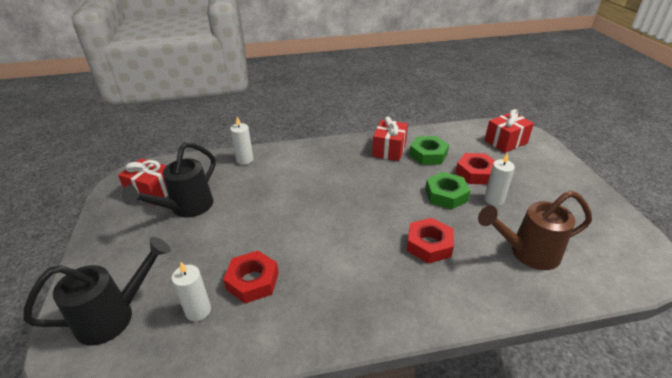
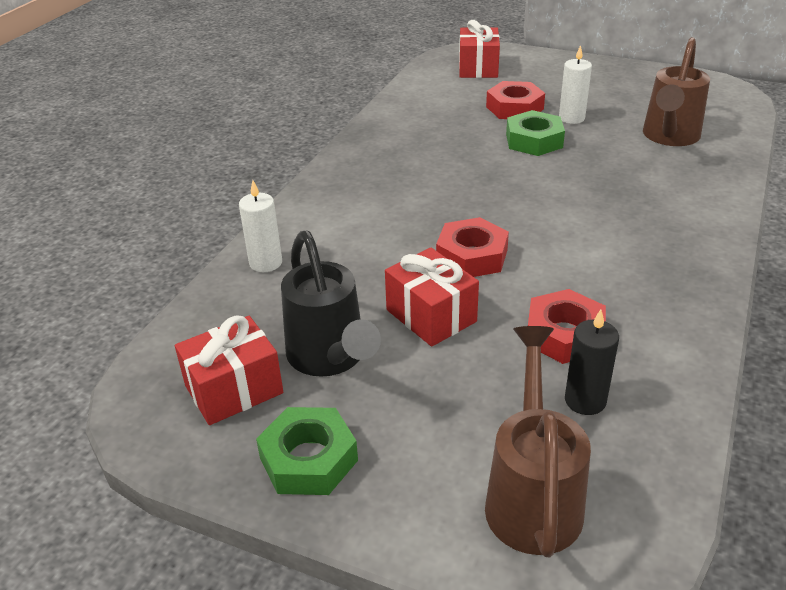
camera: 55 degrees left, 0 degrees up
black watering can [23,237,171,345] -> brown watering can [485,326,591,557]
white candle [171,262,211,321] -> black candle [565,310,619,415]
red gift [372,117,408,161] -> red gift moved to [385,248,479,347]
red nut [407,218,454,264] -> red nut moved to [436,217,509,277]
green nut [409,136,449,165] -> green nut moved to [256,407,358,495]

